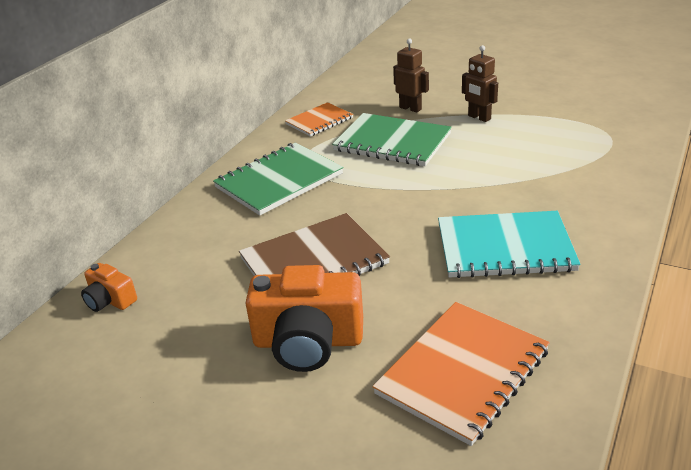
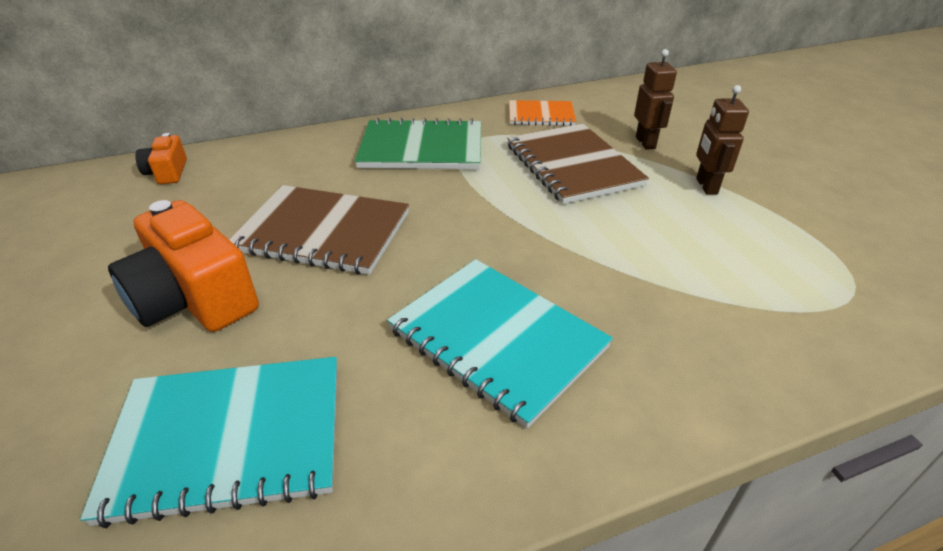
camera: 40 degrees right, 5 degrees up
green notebook [332,113,452,166] -> brown notebook [507,124,649,204]
orange notebook [372,302,550,446] -> turquoise notebook [80,357,337,528]

